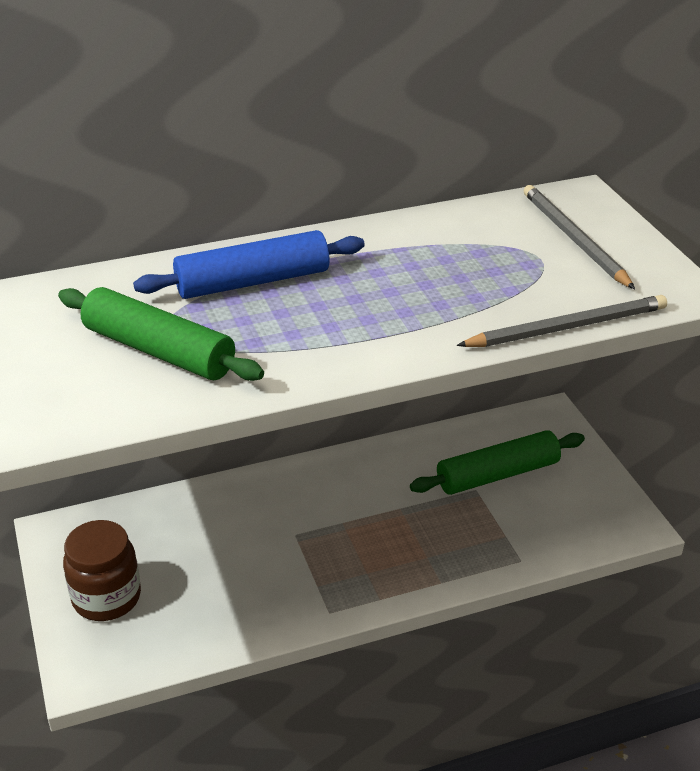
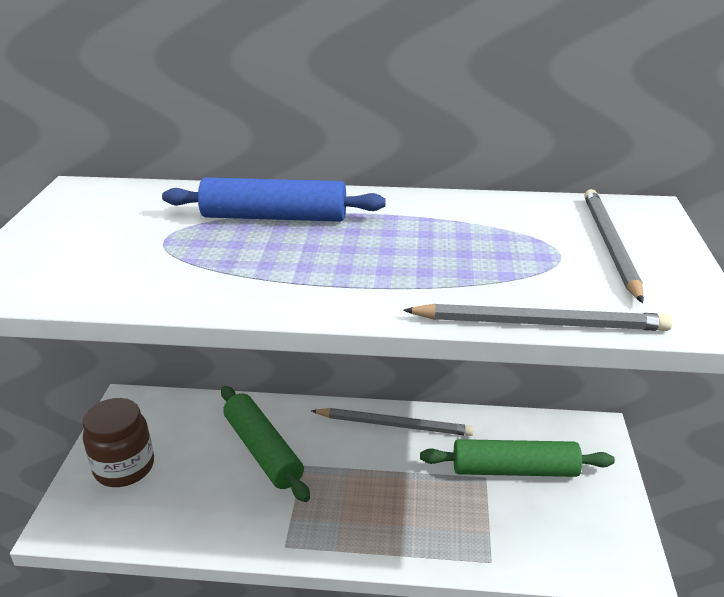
camera: 25 degrees right, 5 degrees down
green rolling pin [58,287,264,381] -> green rolling pin moved to [221,386,310,502]
none -> grey pencil [311,408,474,436]

